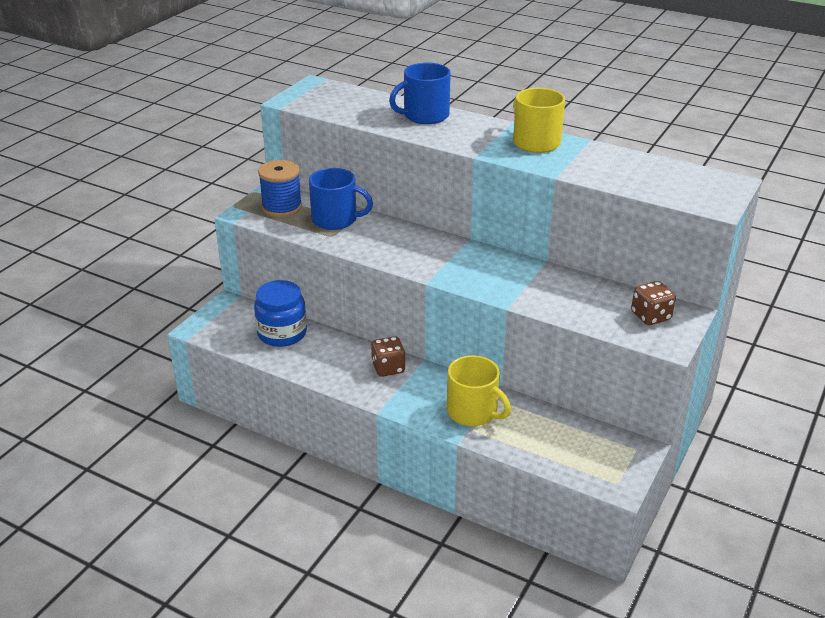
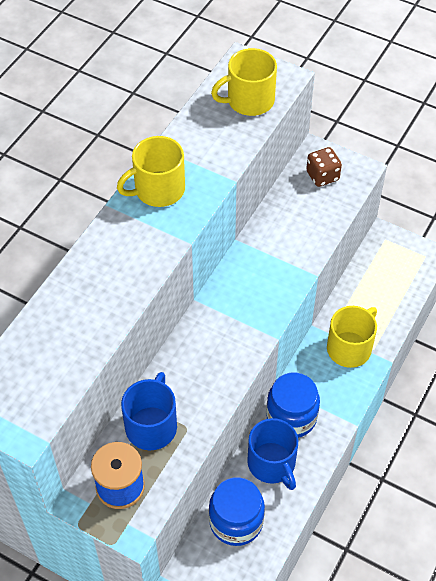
camera: 90 degrees left, 20 degrees up
brown dice [371,336,406,377] -> blue jar [266,373,320,438]
blue mug [389,62,451,124] -> blue mug moved to [247,418,298,490]
none -> yellow mug [211,48,277,116]

